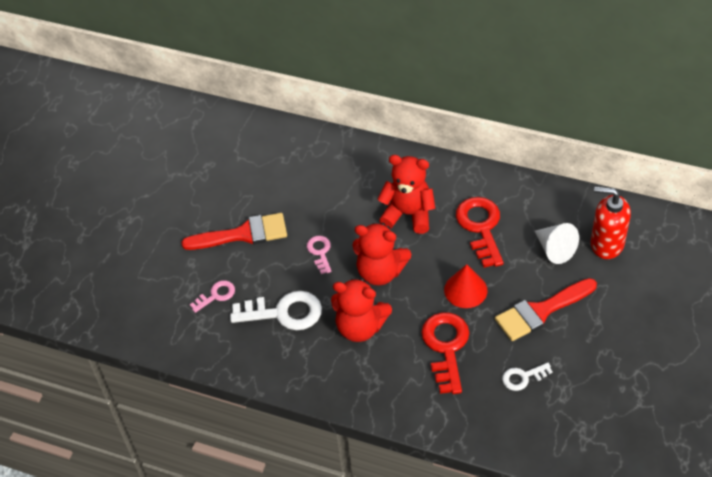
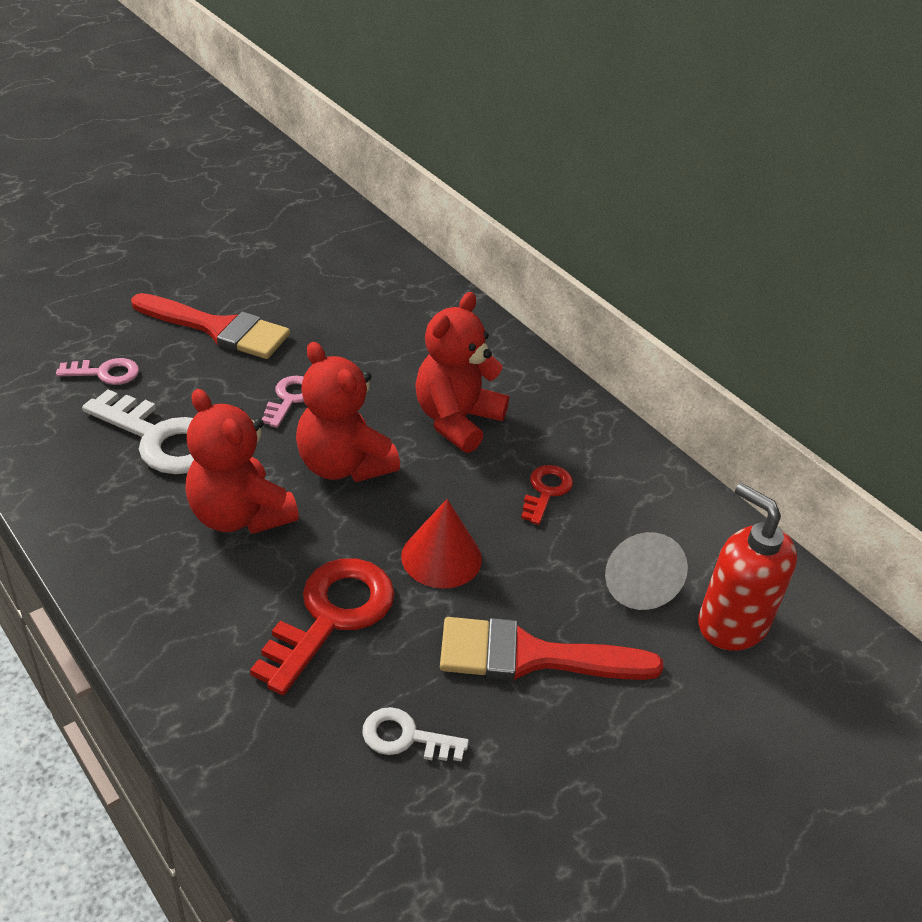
camera: 25 degrees right, 10 degrees down
red teddy bear [377,155,436,234] -> red teddy bear turned 105 degrees counterclockwise [415,292,509,453]
red key [456,197,504,268] -> red key [521,465,573,525], size x0.54

